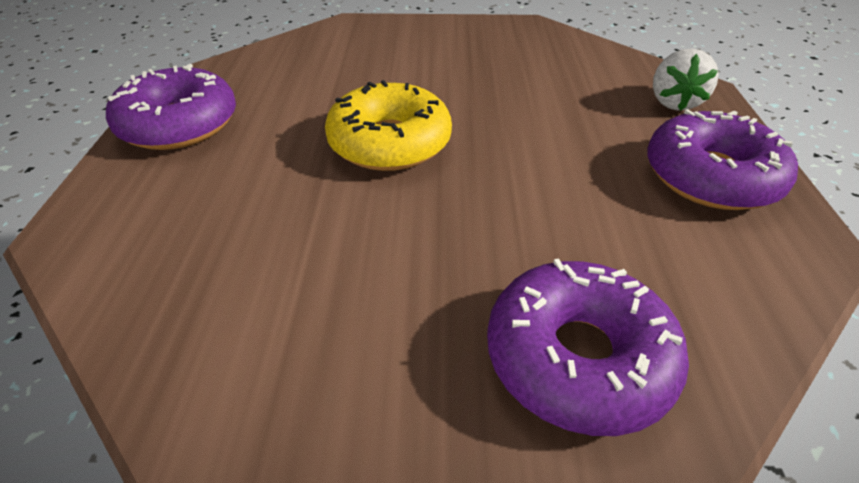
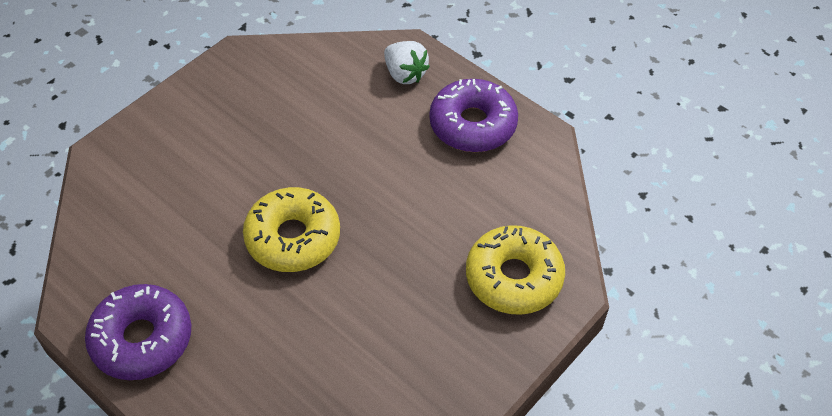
camera: 50 degrees left, 10 degrees up
purple donut [487,258,689,436] -> yellow donut [466,225,565,315]

